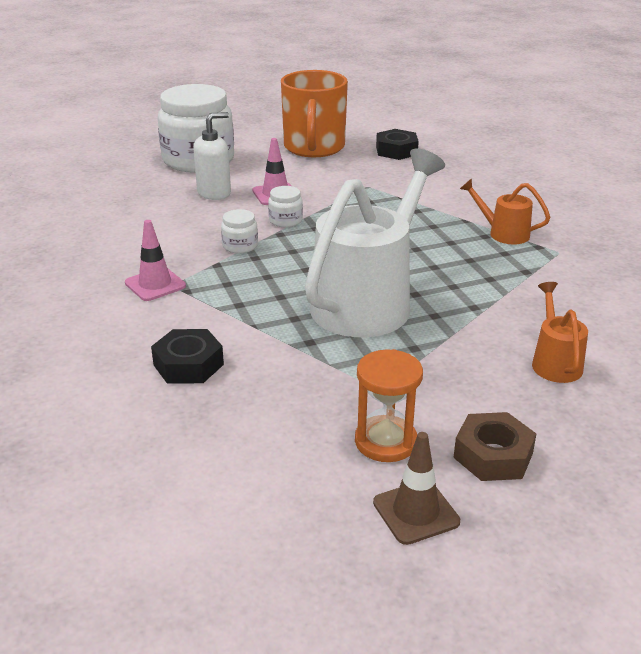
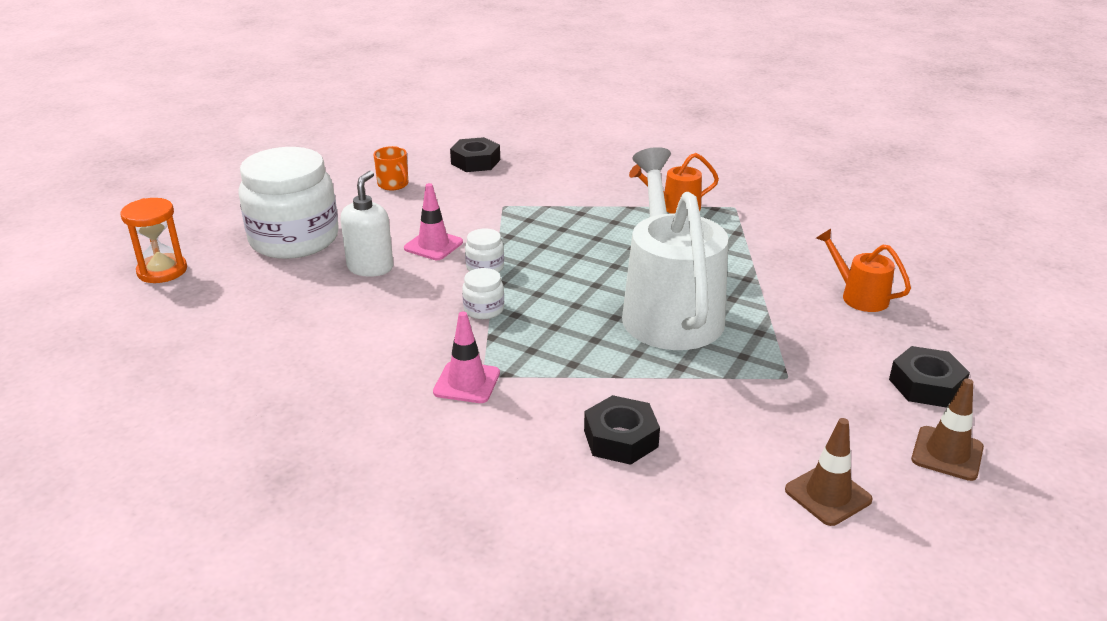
camera: 40 degrees left, 0 degrees up
orange mug [281,70,348,157] -> orange mug [374,146,408,190], size x0.43
orange hourglass [355,349,423,462] -> orange hourglass moved to [121,198,187,283]
brown nut [454,412,536,481] -> black nut [889,346,970,408]
none -> brown traffic cone [785,418,873,526]

